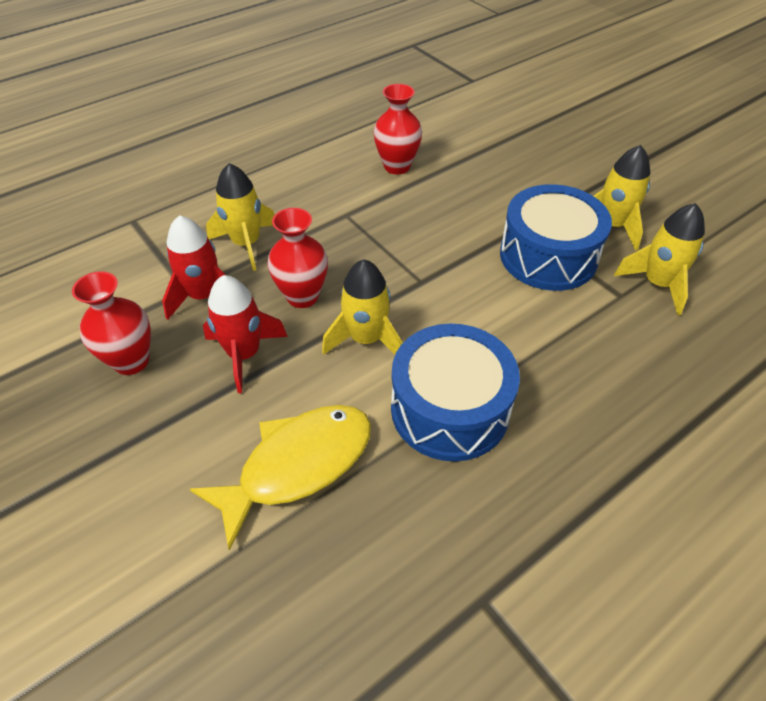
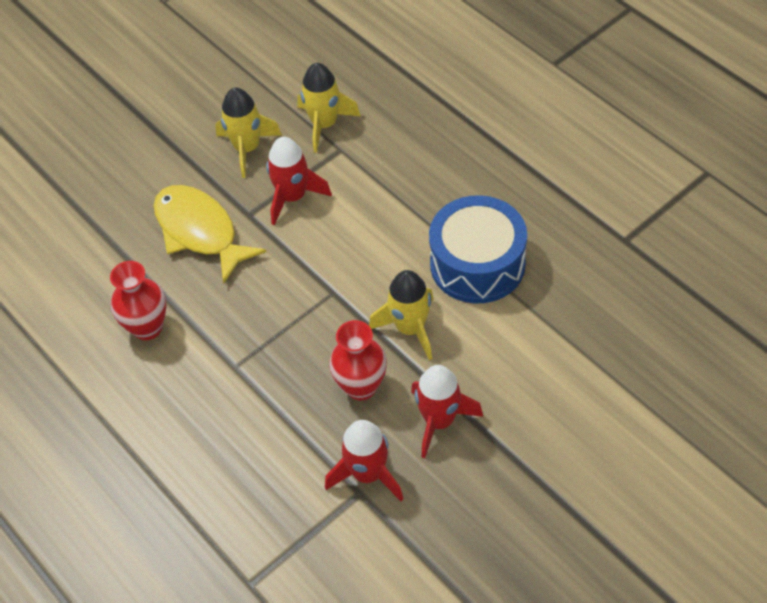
camera: 90 degrees left, 5 degrees up
red vase [72,271,151,375] -> none
yellow fish [190,405,371,551] -> yellow fish moved to [153,185,266,284]
yellow rocket [206,163,274,271] -> none
blue drum [500,184,612,291] -> red rocket [266,137,332,225]

